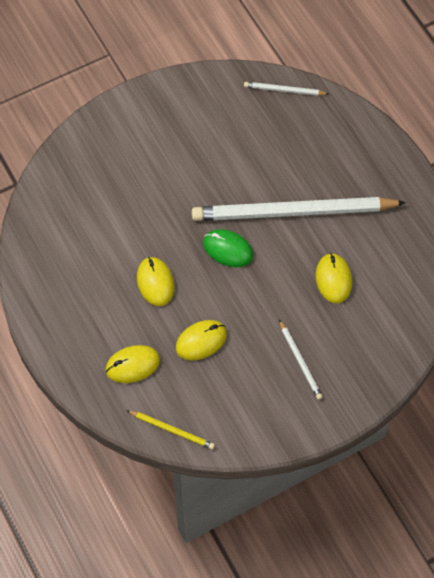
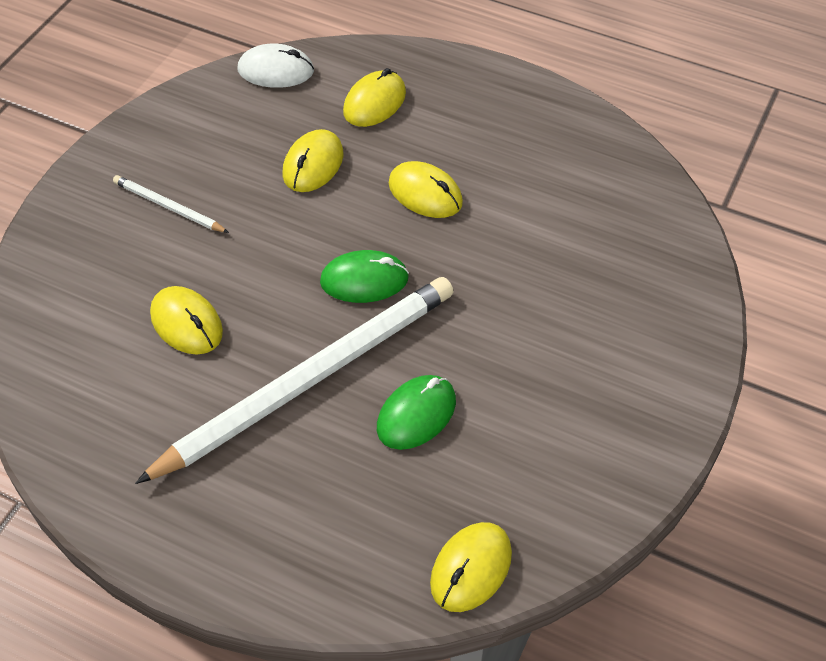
camera: 145 degrees right, 10 degrees down
yellow pencil [126,410,215,449] -> white mouse [238,44,314,88]
white pencil [244,82,329,95] -> yellow mouse [430,522,512,612]
none -> green mouse [377,375,456,450]

